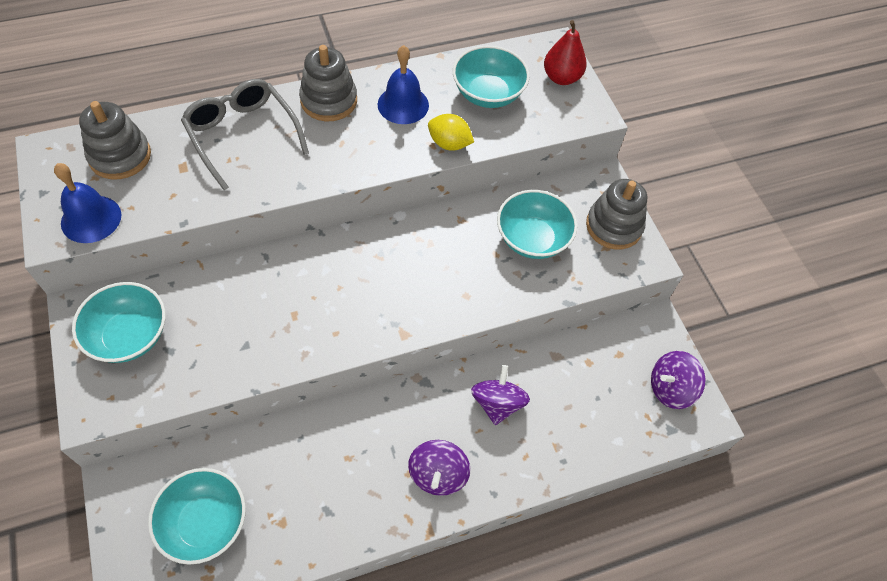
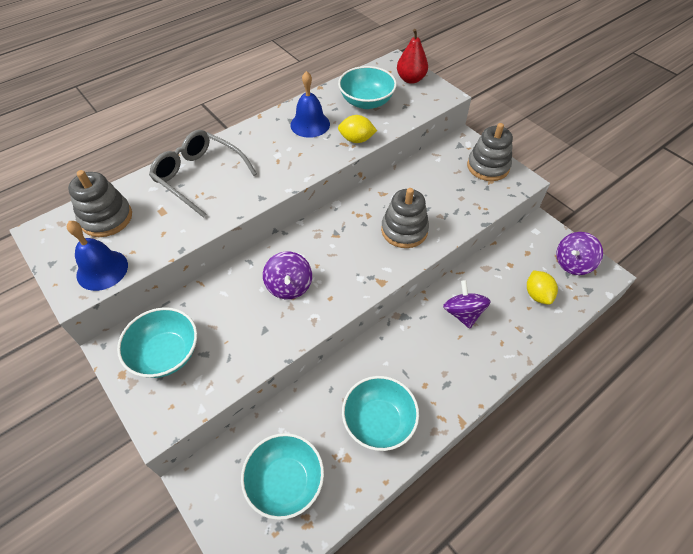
camera: 15 degrees left, 5 degrees down
grey stacking toy [299,45,357,121] -> grey stacking toy moved to [381,188,429,248]
purple spinning top [408,440,471,496] -> purple spinning top moved to [263,252,312,299]
turquoise bowl [497,190,577,259] -> turquoise bowl moved to [342,376,419,451]
none -> yellow lemon [527,270,558,305]

